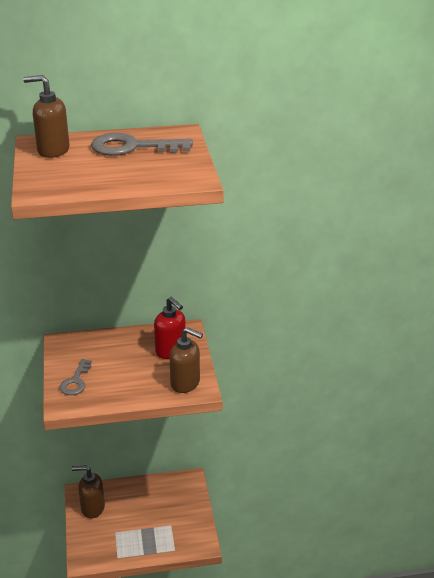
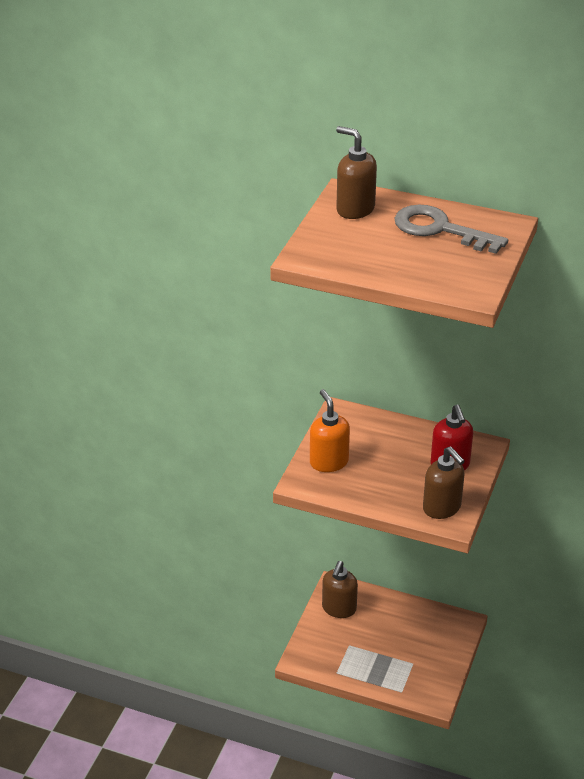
camera: 30 degrees right, 5 degrees up
grey key [60,359,92,395] -> orange soap dispenser [310,389,350,472]
brown soap dispenser [72,465,105,518] -> brown soap dispenser turned 105 degrees counterclockwise [322,561,358,618]

